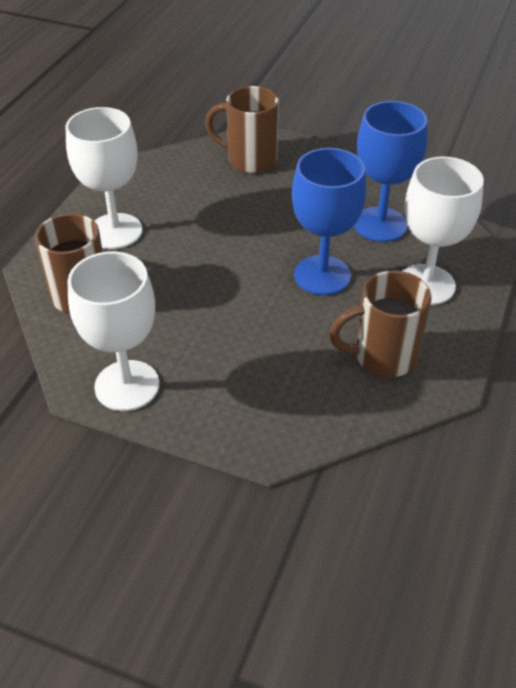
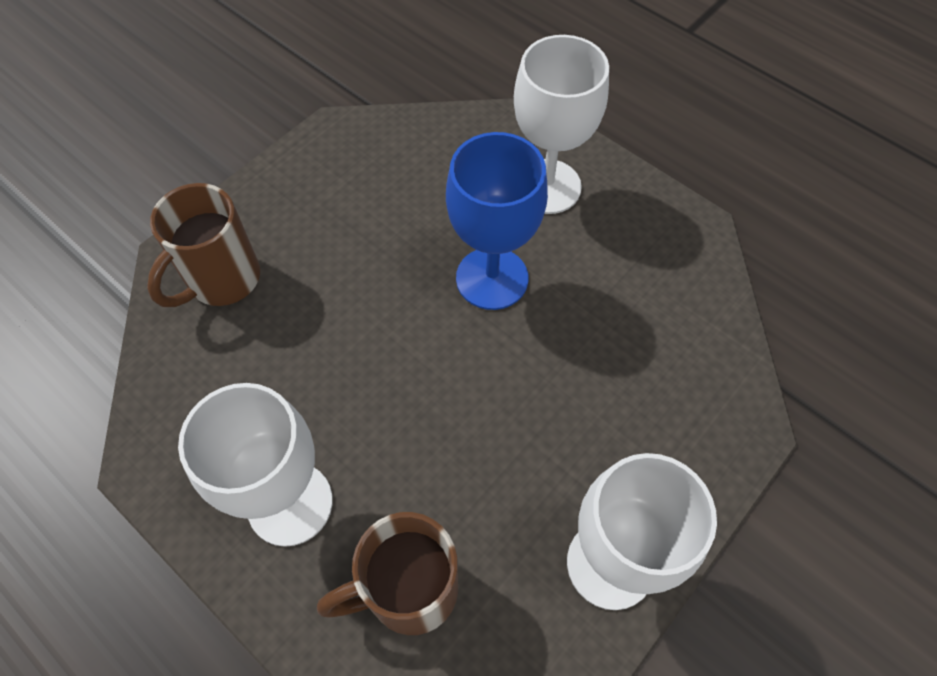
camera: 70 degrees left, 15 degrees up
brown mug [329,270,431,377] -> none
blue goblet [354,101,428,242] -> none

